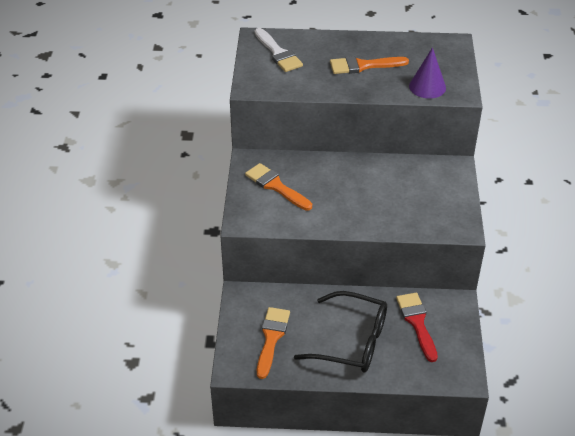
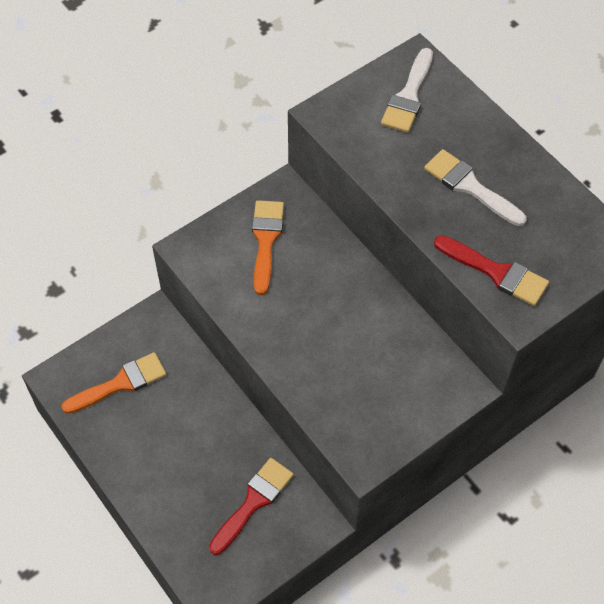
camera: 50 degrees right, 15 degrees up
black glasses [294,291,387,372] -> none
orange brush [330,56,409,74] -> white brush [424,149,527,226]
purple cone [409,47,446,98] -> red brush [434,235,549,306]

